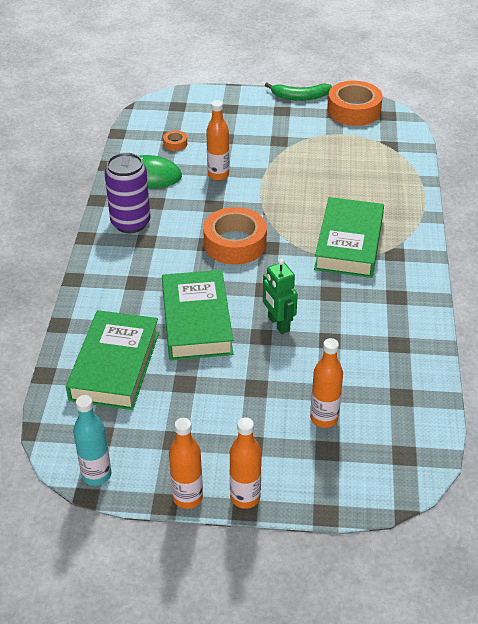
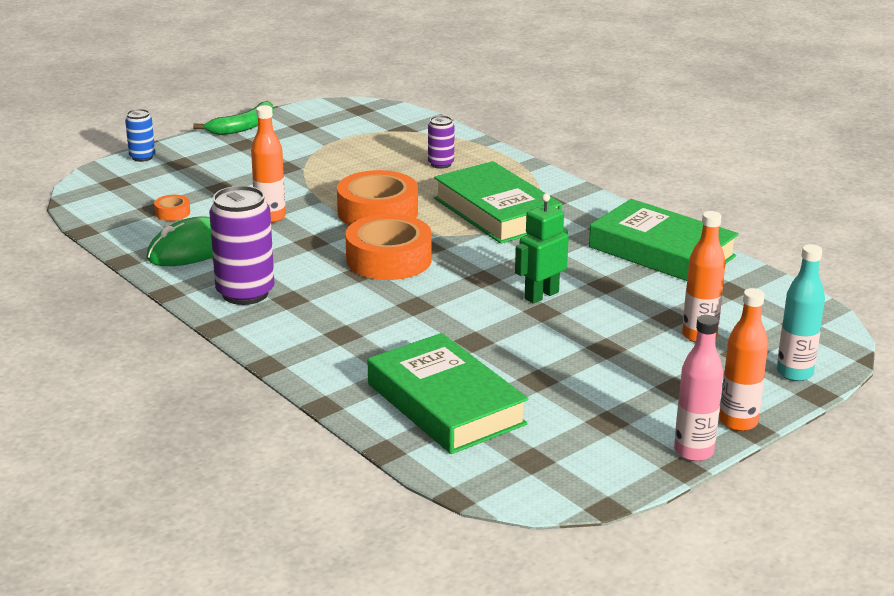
camera: 45 degrees left, 15 degrees down
turquoise bottle [73,395,111,486] -> turquoise bottle moved to [777,244,825,381]
green book [162,270,233,360] -> green book moved to [589,199,739,281]
orange bottle [169,418,203,509] -> pink bottle [674,315,723,461]
green robot [263,258,298,334] -> green robot turned 120 degrees clockwise [515,193,569,304]
orange tape [327,81,383,126] -> orange tape moved to [337,170,418,226]
none -> blue can [125,109,155,162]
none -> purple can [428,115,455,169]

